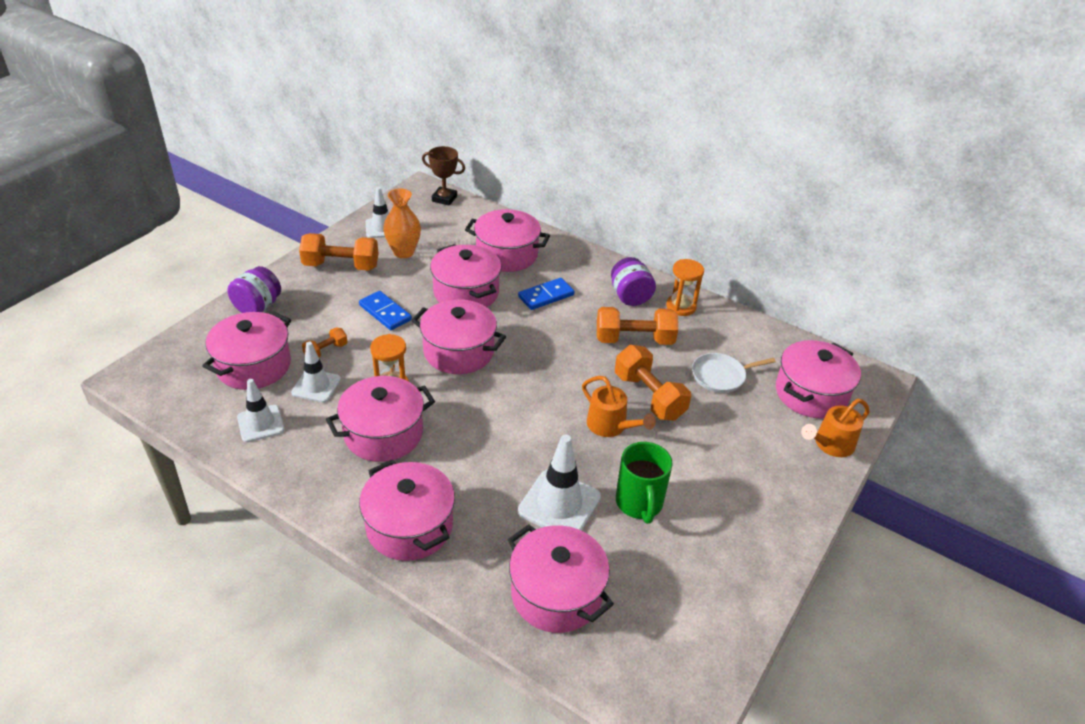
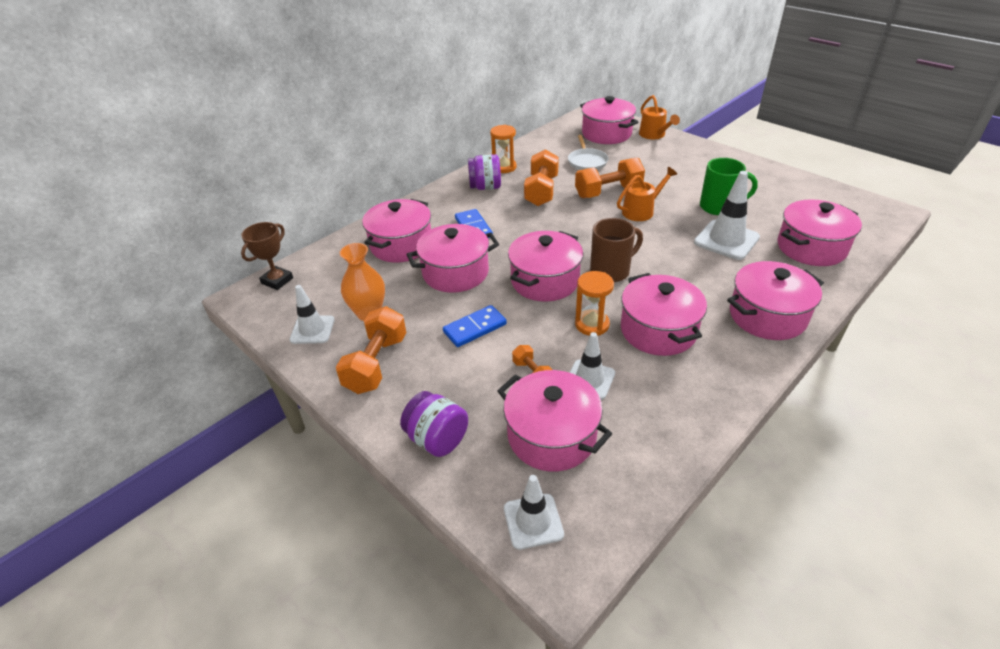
camera: 75 degrees left, 0 degrees up
white traffic cone [237,379,284,442] -> white traffic cone moved to [504,475,564,550]
none -> brown mug [590,218,643,282]

